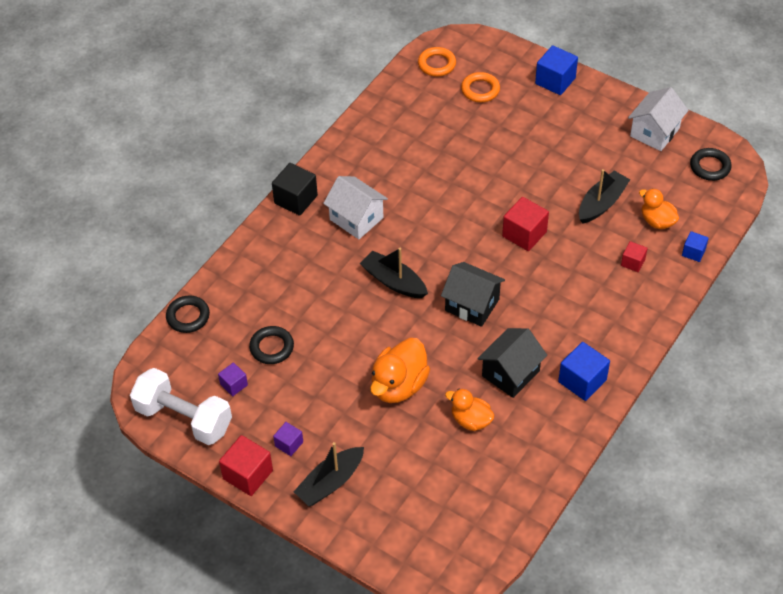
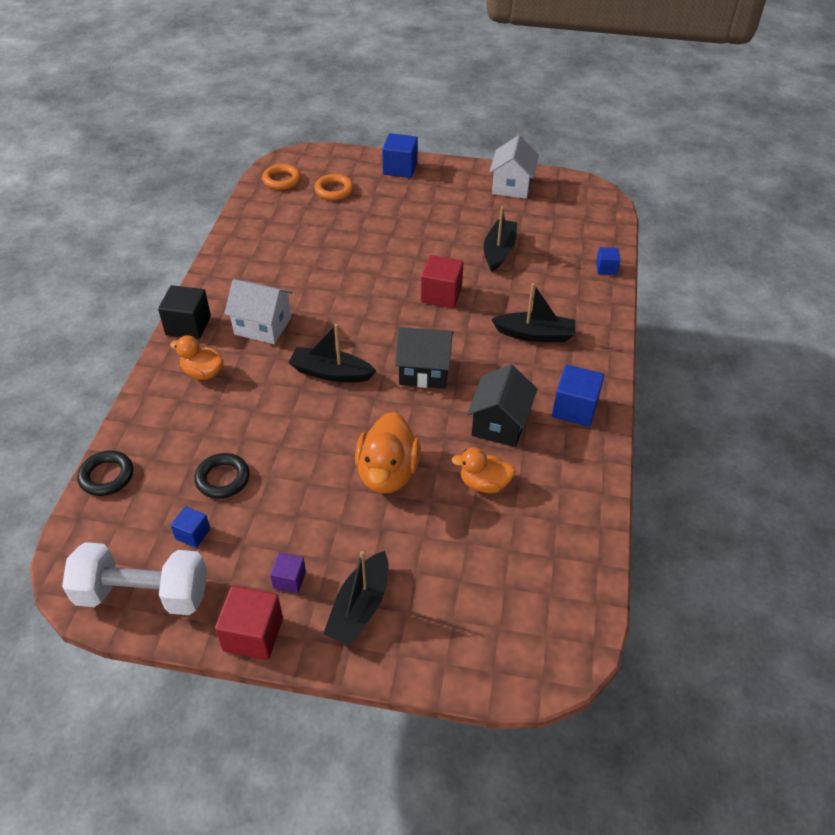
camera: 25 degrees left, 5 degrees down
purple cube [218,362,248,396] -> blue cube [171,506,210,548]
red cube [621,241,648,272] -> none
orange duck [639,188,679,229] -> orange duck moved to [170,335,224,380]
black ring [690,148,732,181] -> none
none -> black boat [491,283,575,342]

